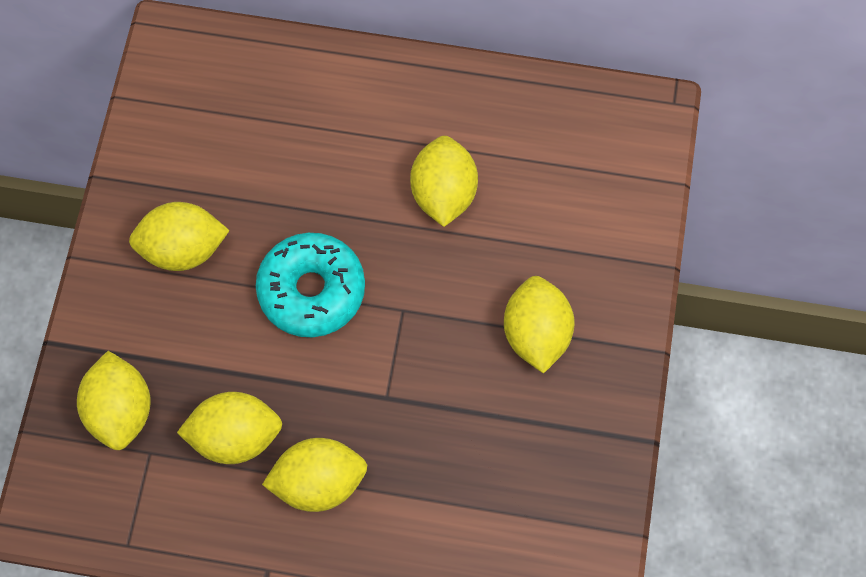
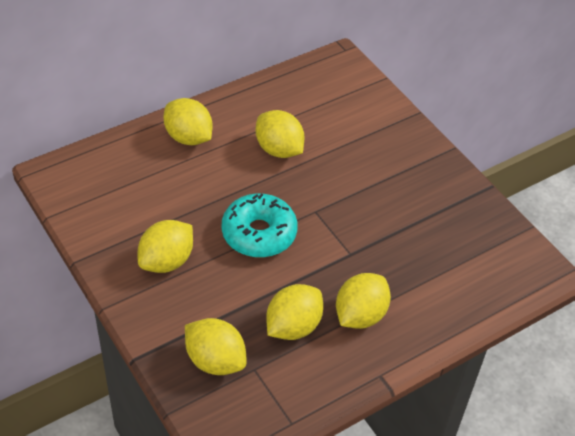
camera: 45 degrees left, 20 degrees down
yellow lemon [504,276,575,374] -> yellow lemon moved to [163,98,212,145]

